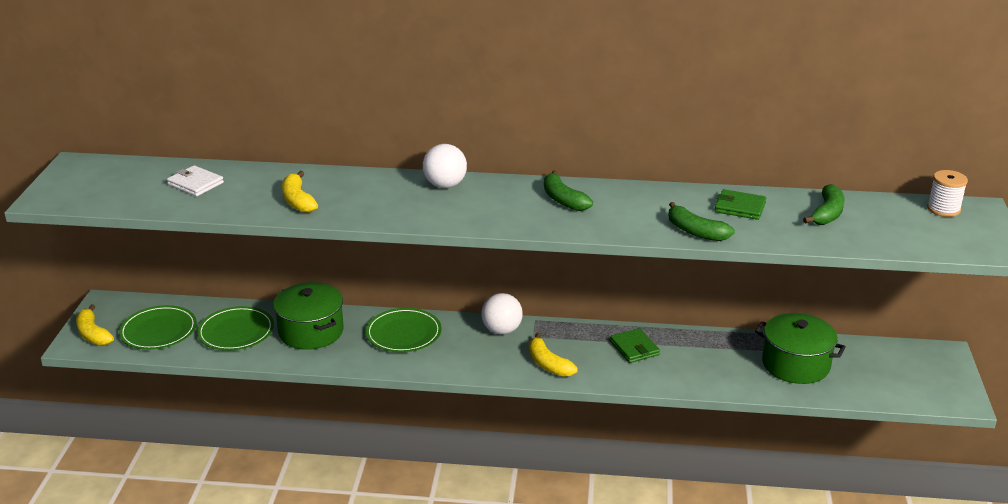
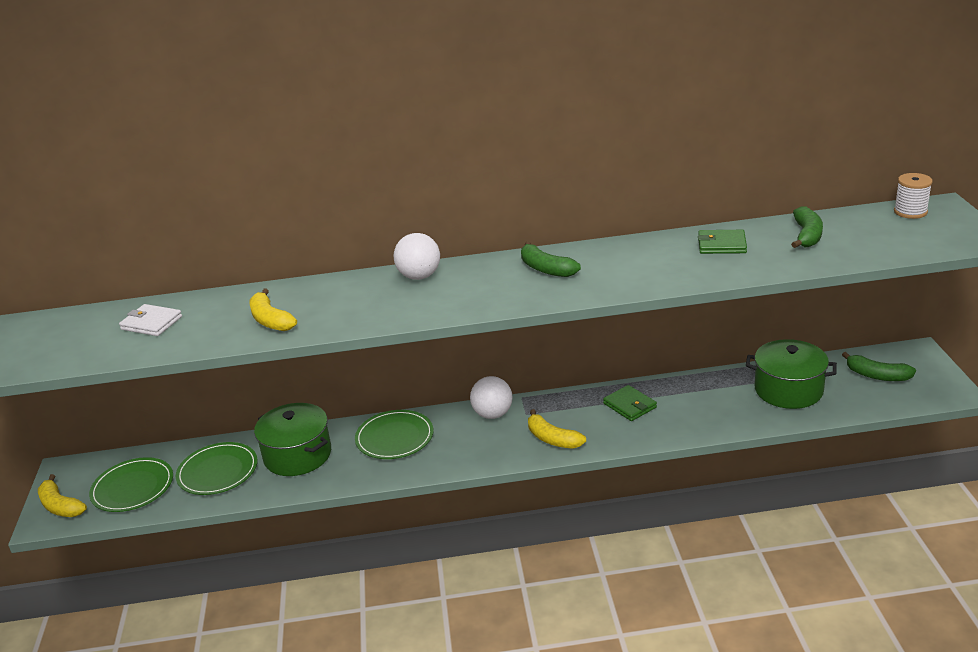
camera: 10 degrees left, 0 degrees up
green banana [668,202,735,241] -> green banana moved to [842,352,916,381]

